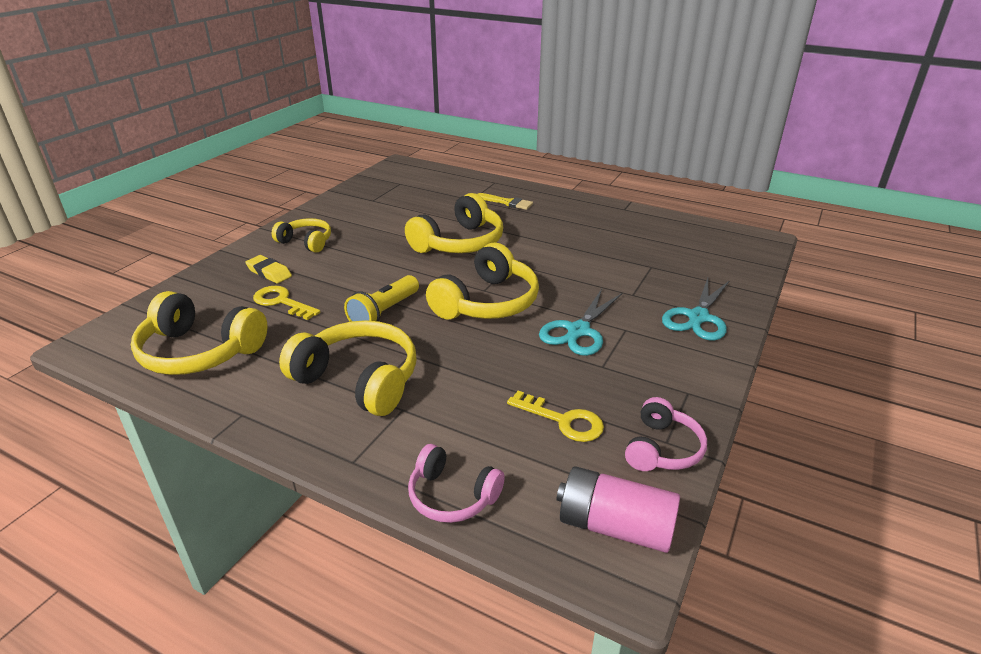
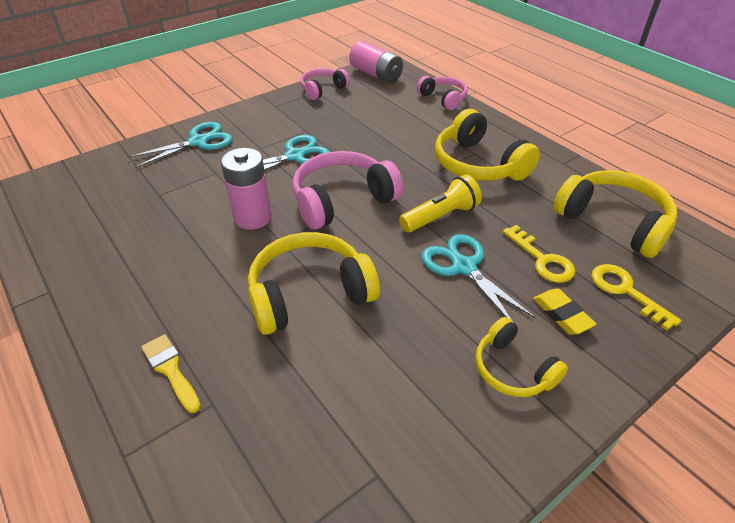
camera: 155 degrees left, 10 degrees up
yellow headphones [426,243,539,319] -> pink headphones [293,151,404,229]
yellow key [507,391,604,442] -> yellow key moved to [592,264,682,331]
none -> pink battery [221,148,272,230]
none -> turquoise scissors [421,234,537,322]

